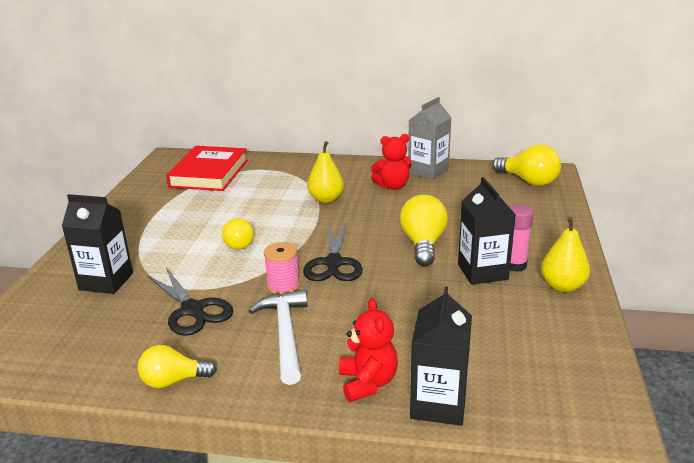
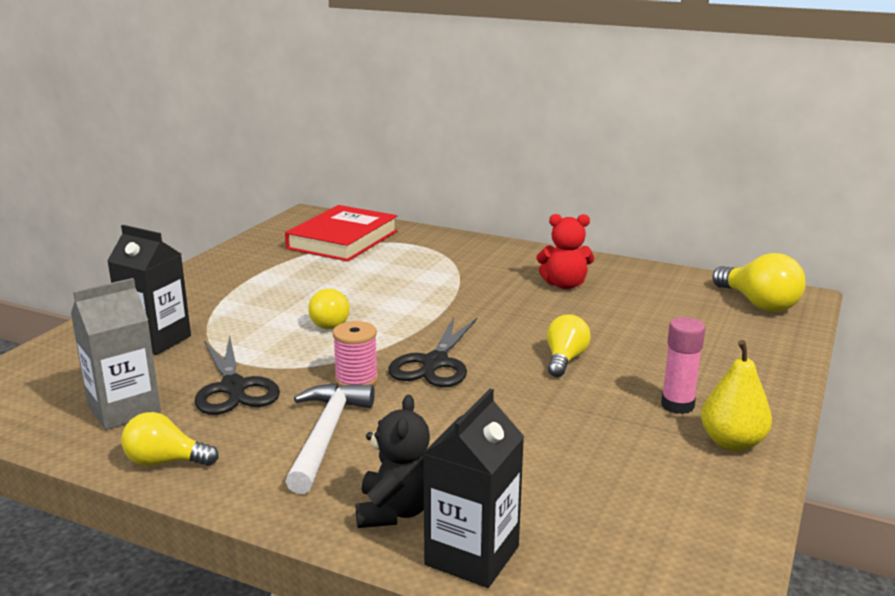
camera: 15 degrees right, 5 degrees down
yellow pear [307,141,344,203] -> none
red teddy bear [339,298,398,402] -> black teddy bear [356,395,430,528]
yellow light bulb [400,194,448,266] -> yellow light bulb [547,314,591,377], size x0.67
grey carton [408,97,452,180] -> grey carton moved to [71,278,161,430]
black carton [458,177,516,285] -> none

